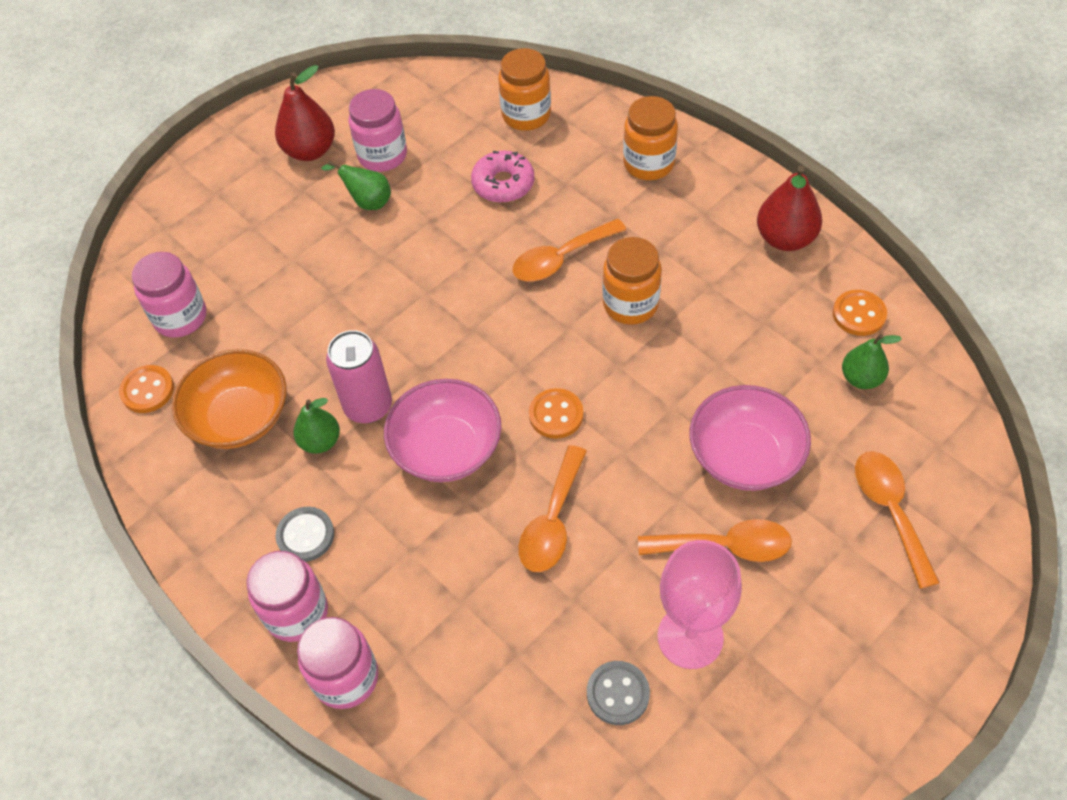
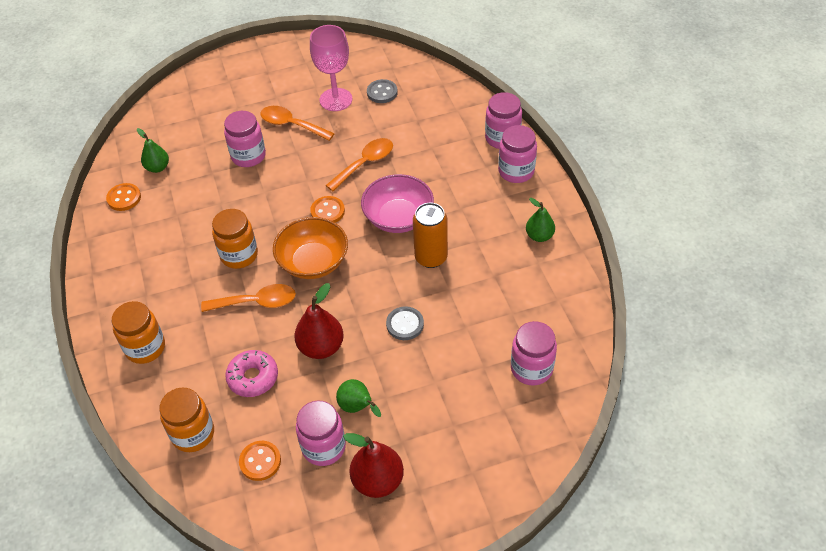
camera: 155 degrees left, 5 degrees down
orange button [119,365,174,413] -> orange button moved to [239,441,281,481]
orange bowl [172,349,287,449] -> orange bowl moved to [273,217,348,279]
grey button [275,507,334,562] -> grey button moved to [386,306,424,340]
green pear [293,398,340,453] -> green pear moved to [526,198,555,242]
pink can [326,330,392,423] -> orange can [413,203,448,268]
pink bowl [689,385,811,491] -> pink jar [224,111,266,167]
red pear [757,166,822,251] -> red pear moved to [294,283,344,359]
orange spoon [855,451,940,589] -> none

